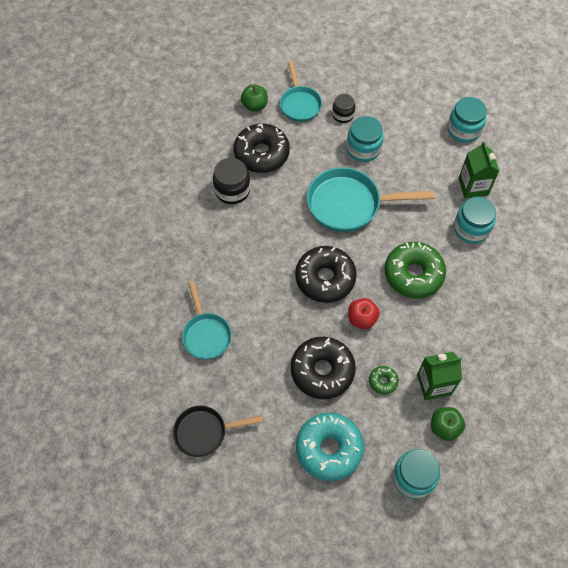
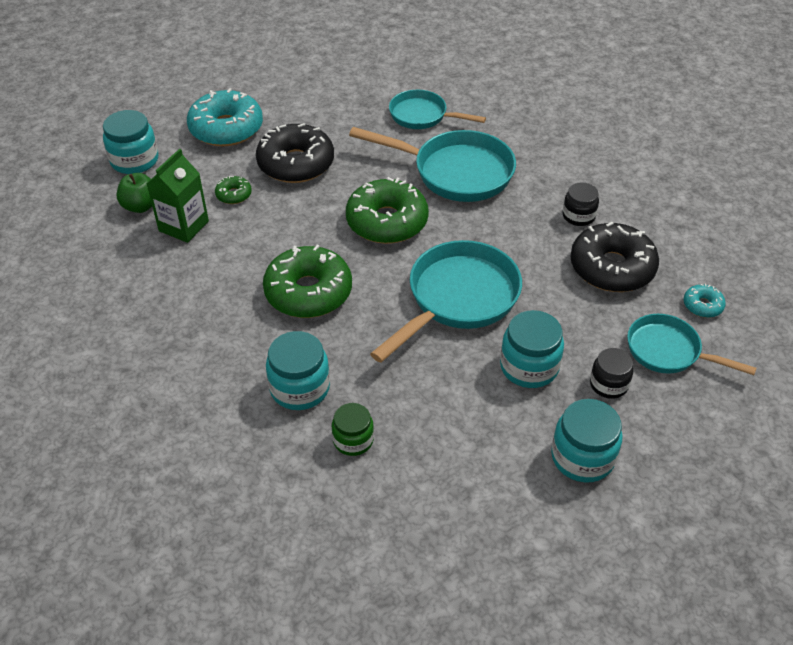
camera: 130 degrees right, 15 degrees down
black pan [173,406,263,457] -> none
black jar [213,158,250,204] -> black jar [563,182,599,226], size x0.65
green apple [241,84,268,112] -> turquoise donut [684,284,726,318]
black donut [295,246,357,303] -> green donut [346,177,429,244]
red apple [348,298,380,329] -> none
turquoise jar [447,97,487,143] -> turquoise jar moved to [551,399,622,482]
green carton [458,141,499,199] -> green jar [332,403,374,456]
none -> turquoise pan [349,127,516,202]

